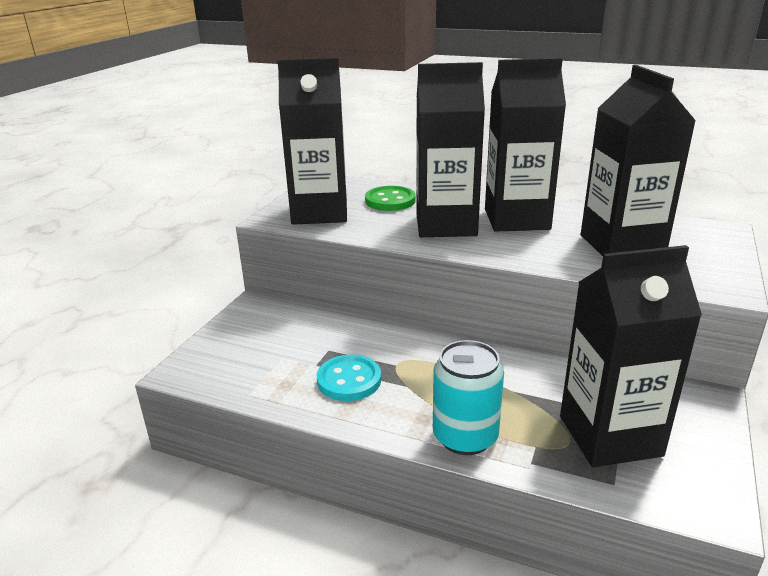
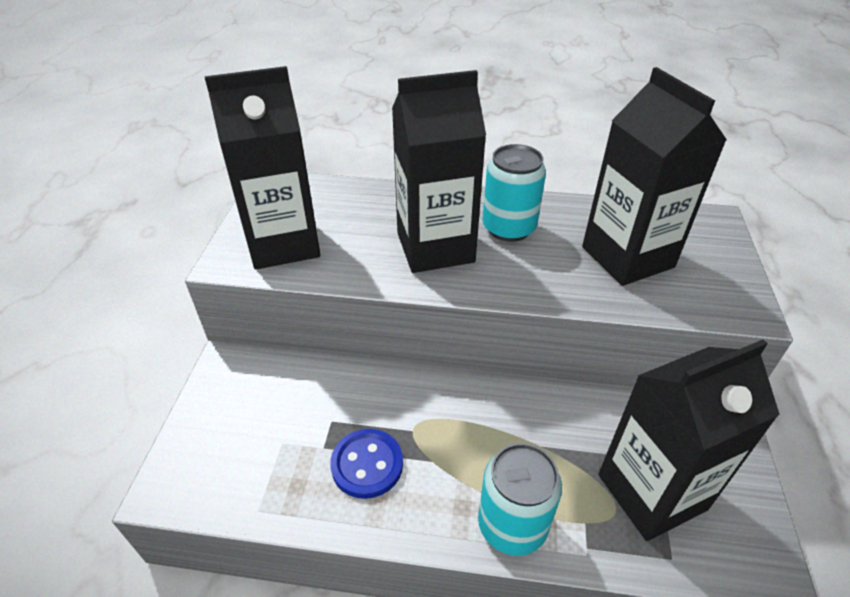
camera: 15 degrees left, 15 degrees up
turquoise button [317,355,381,401] -> blue button [330,429,403,499]
green button [365,186,416,211] -> none
black carton [485,58,566,232] -> turquoise can [482,144,546,242]

